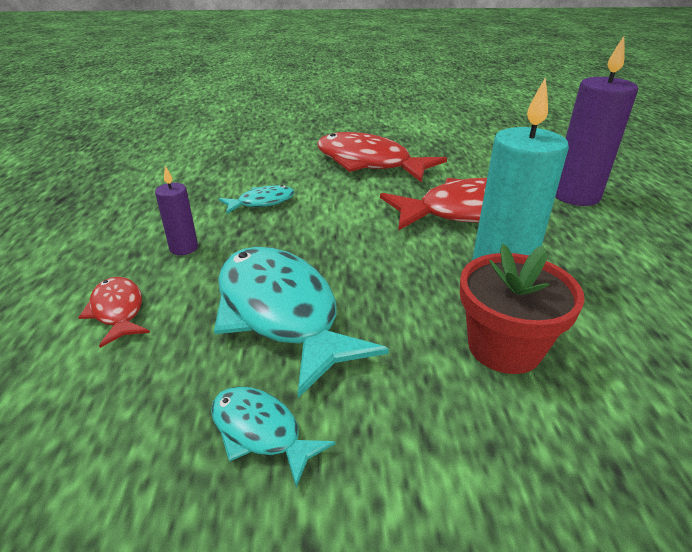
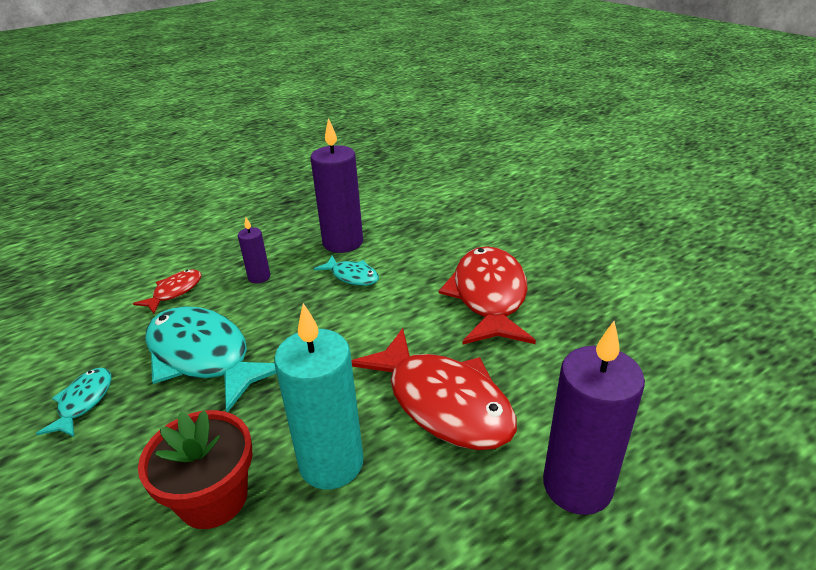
camera: 60 degrees right, 0 degrees up
turquoise fish [214,247,389,398] -> turquoise fish turned 75 degrees counterclockwise [145,306,276,412]
none -> purple candle [310,118,363,253]

